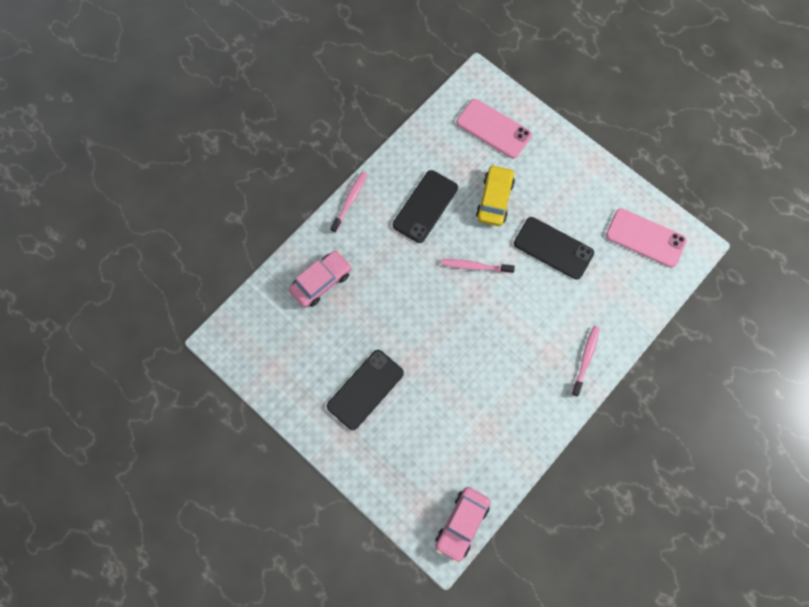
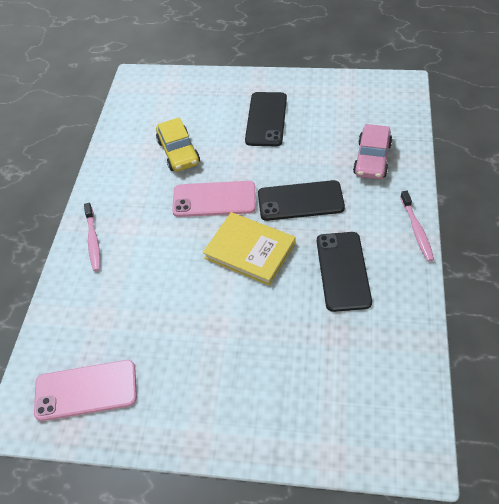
camera: 150 degrees right, 20 degrees down
pink car [435,487,490,563] -> none
pink toothbrush [441,259,515,273] -> yellow book [203,212,295,286]
pink phone [456,99,532,158] -> pink phone moved to [172,181,256,217]
yellow car [476,165,515,226] -> yellow car moved to [156,117,200,172]
black phone [514,217,594,280] -> black phone moved to [258,180,345,221]

